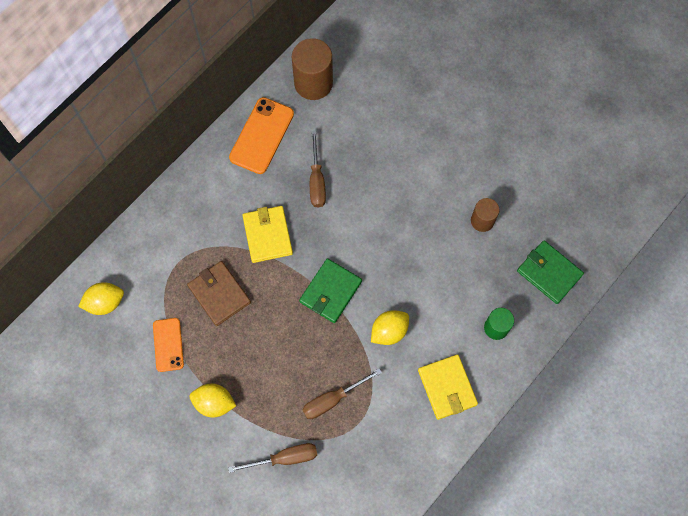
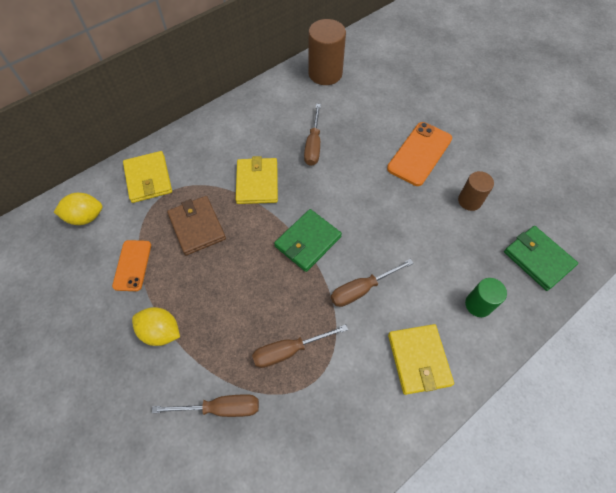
camera: 10 degrees right, 10 degrees down
orange phone [229,97,294,174] -> orange phone moved to [387,122,452,186]
yellow lemon [371,310,409,345] -> brown screwdriver [331,259,414,307]
none -> yellow wallet [123,151,172,203]

